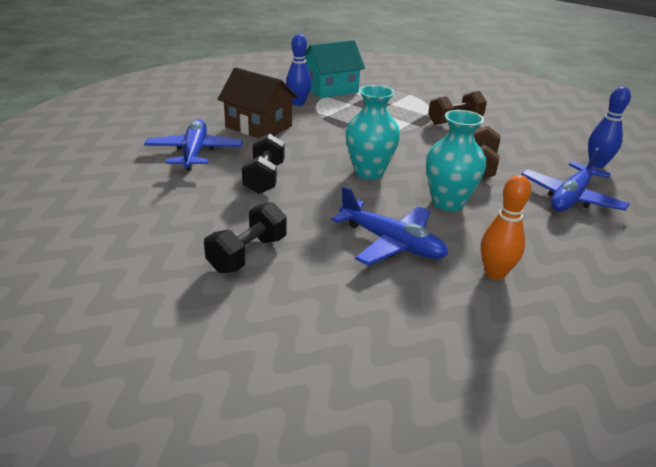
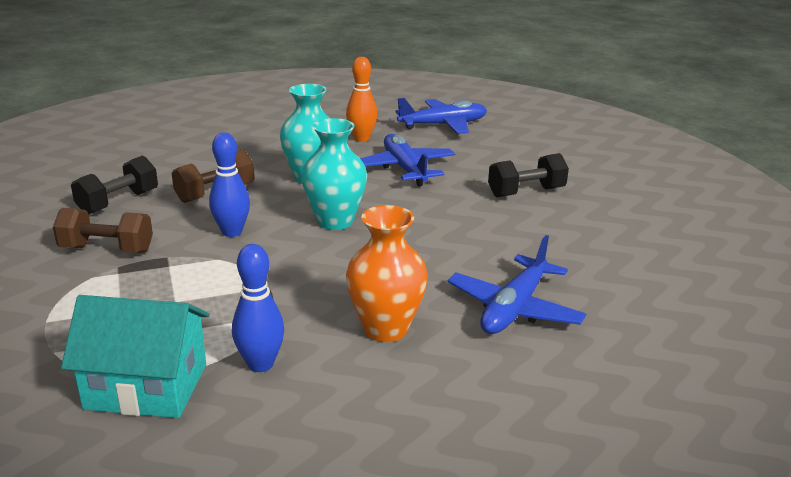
camera: 145 degrees left, 5 degrees down
brown house [218,67,298,138] -> orange vase [346,205,428,342]
black dumbbell [242,133,284,194] -> black dumbbell moved to [71,155,158,214]
blue plane [521,148,630,211] -> blue plane moved to [395,98,487,134]
blue bowling pin [588,87,631,168] -> blue bowling pin moved to [209,132,250,237]

